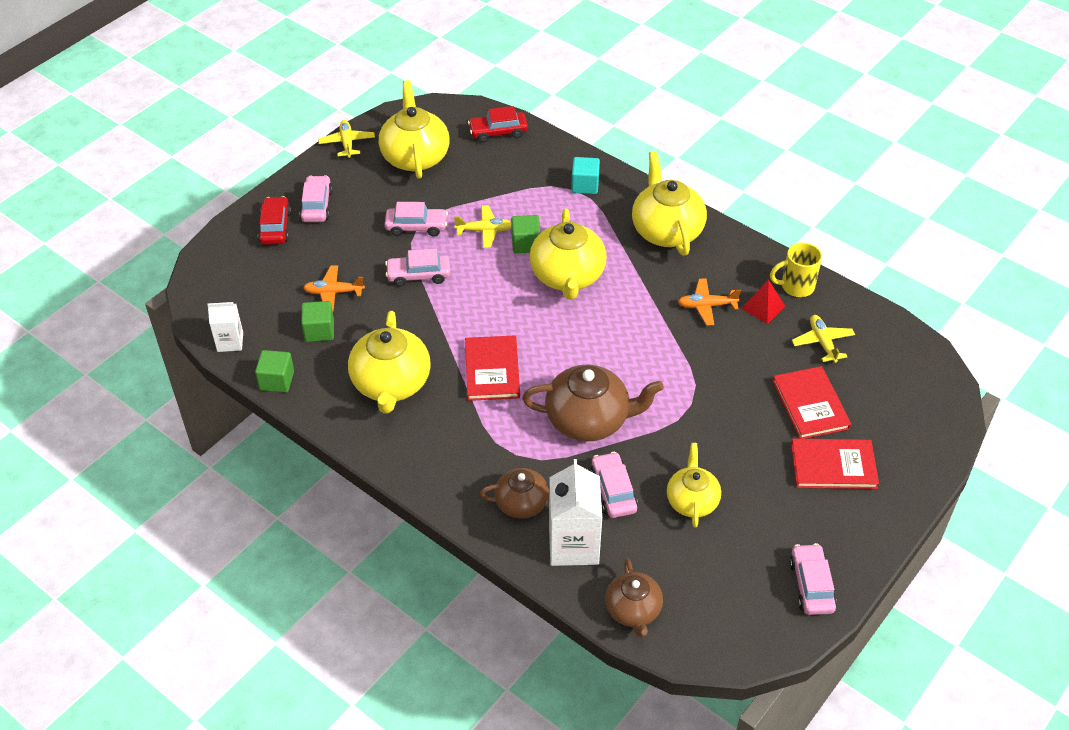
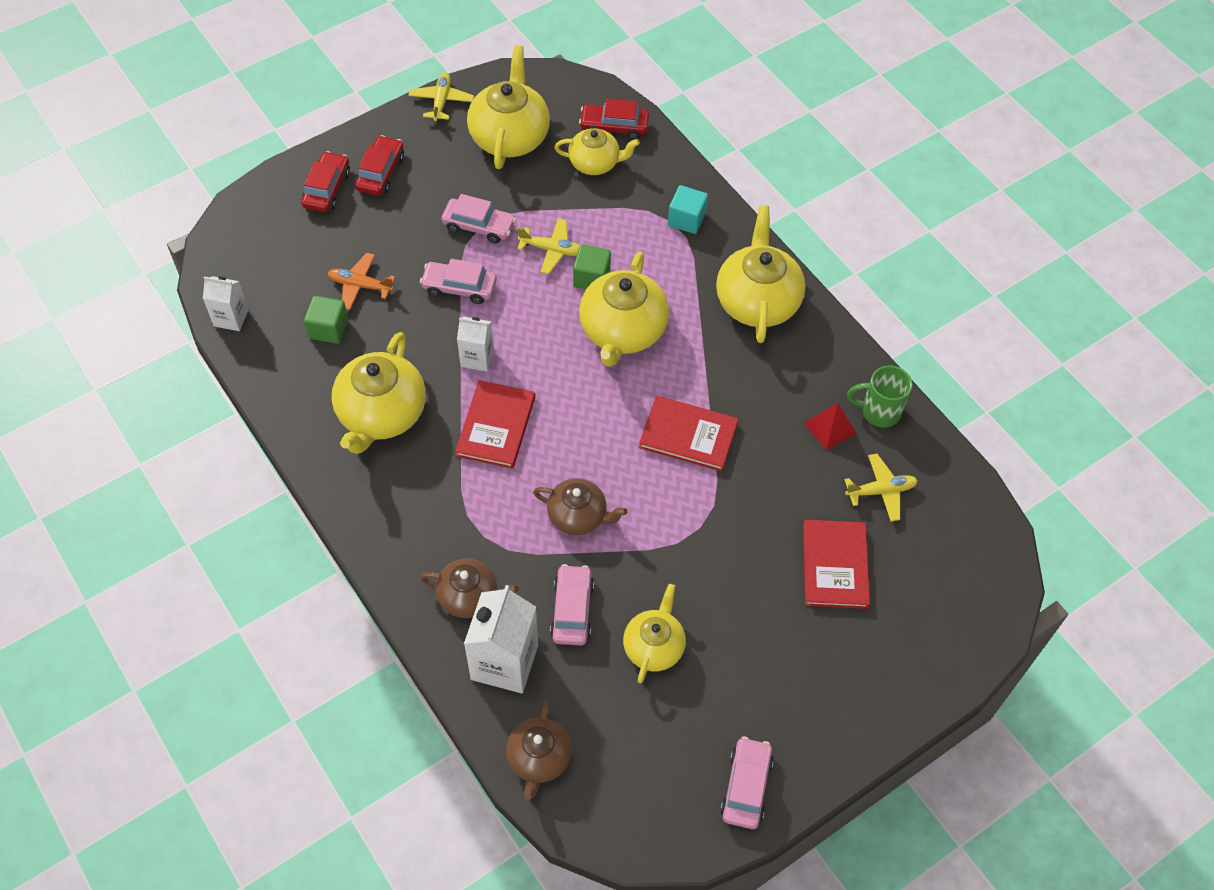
camera: 15 degrees right, 10 degrees up
green cube [255,350,294,392] -> none
pink car [299,175,333,222] -> red car [355,135,404,196]
brown teapot [522,365,664,442] -> brown teapot [533,478,627,535], size x0.62
orange plane [678,278,741,326] -> none
yellow mug [770,242,822,297] -> green mug [847,365,912,427]
red book [791,439,879,489] -> red book moved to [639,396,738,472]
yellow plane [792,315,855,363] -> yellow plane turned 75 degrees clockwise [844,454,918,522]
none -> white carton [457,317,494,371]
none -> yellow teapot [554,128,640,175]

